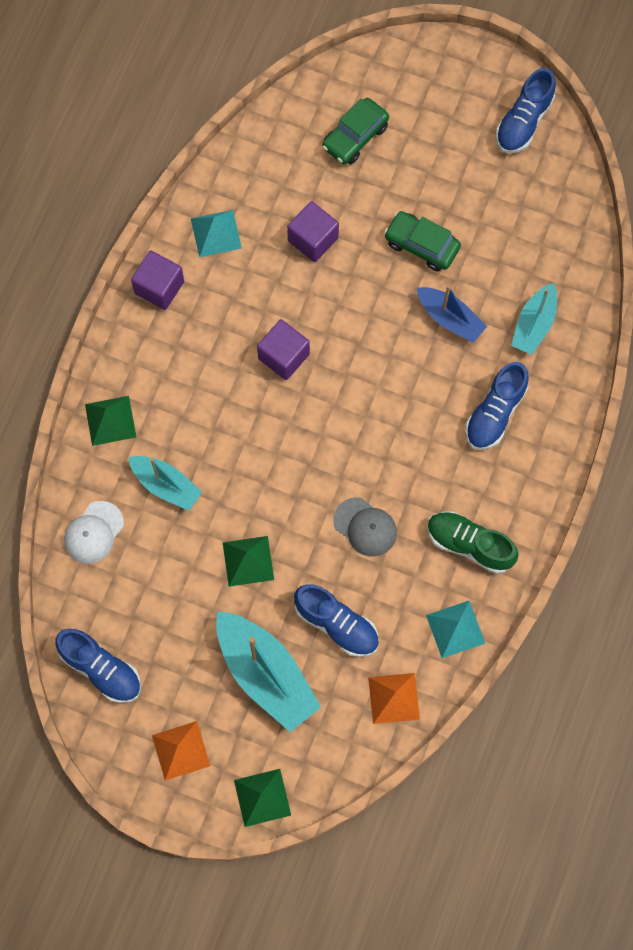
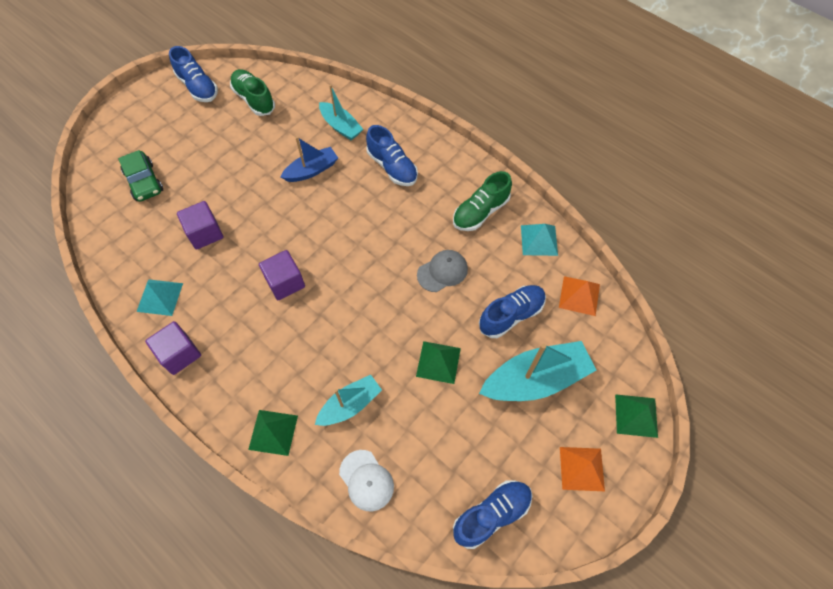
camera: 70 degrees left, 10 degrees down
green car [384,211,461,272] -> none
none -> green shoe [230,69,275,116]

